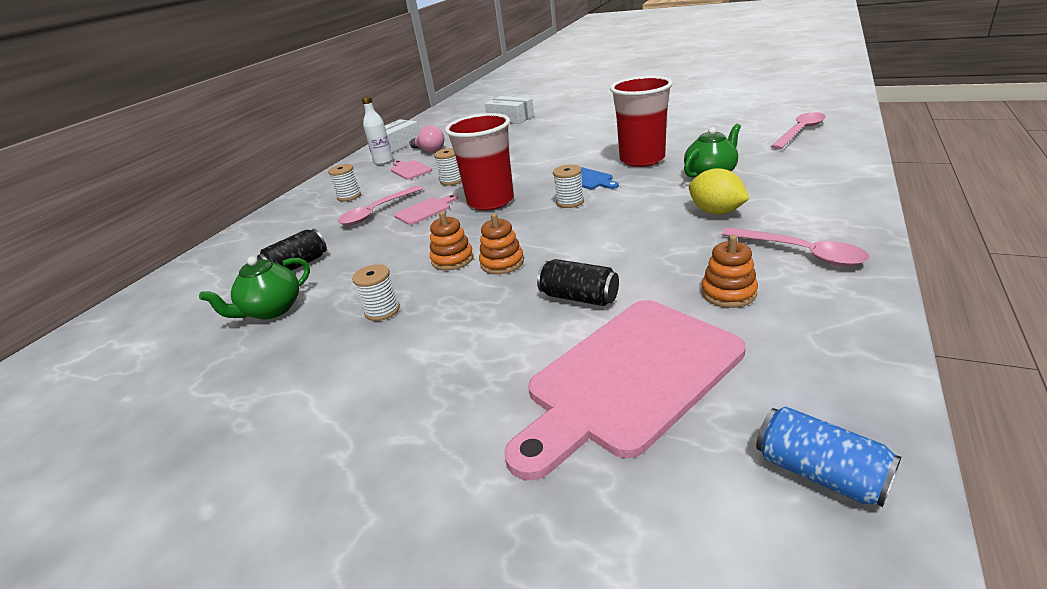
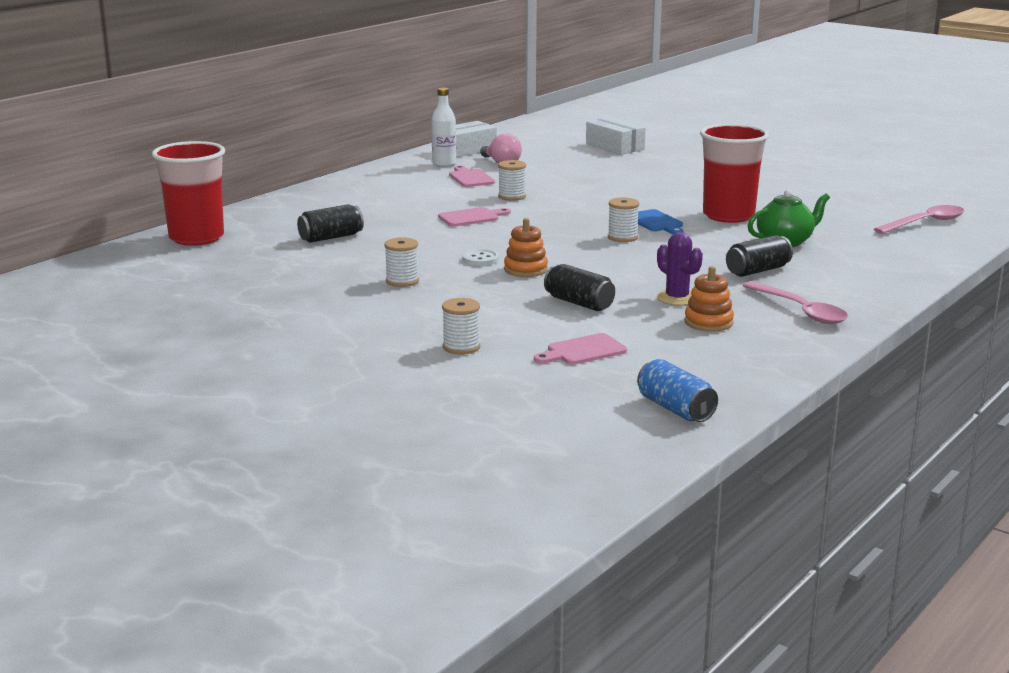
camera: 10 degrees right, 10 degrees down
green teapot [199,256,310,320] -> none
white spool [328,164,361,201] -> white spool moved to [442,298,480,354]
pink spoon [338,186,423,225] -> none
orange stacking toy [430,211,474,271] -> white button [463,249,499,266]
red cup [445,113,514,211] -> red cup moved to [152,141,225,246]
pink cutting board [504,300,746,481] -> pink cutting board [534,333,627,365], size x0.43
yellow lemon [689,168,749,214] -> black can [726,235,793,277]
none -> purple cactus [657,232,703,306]

